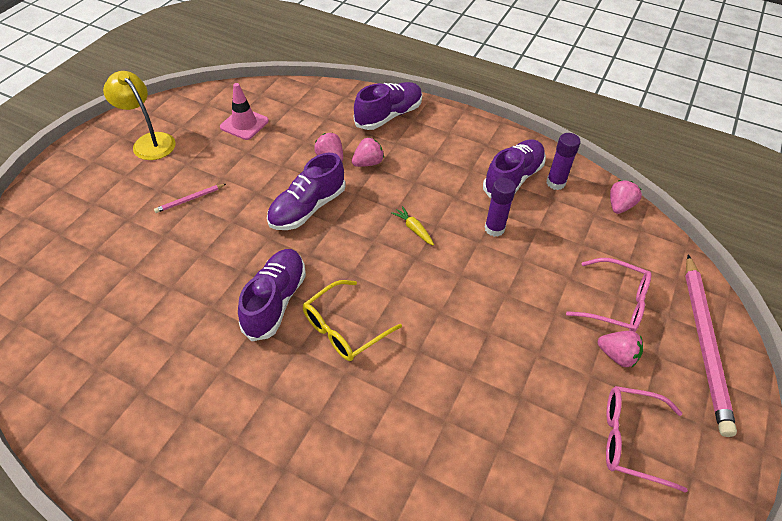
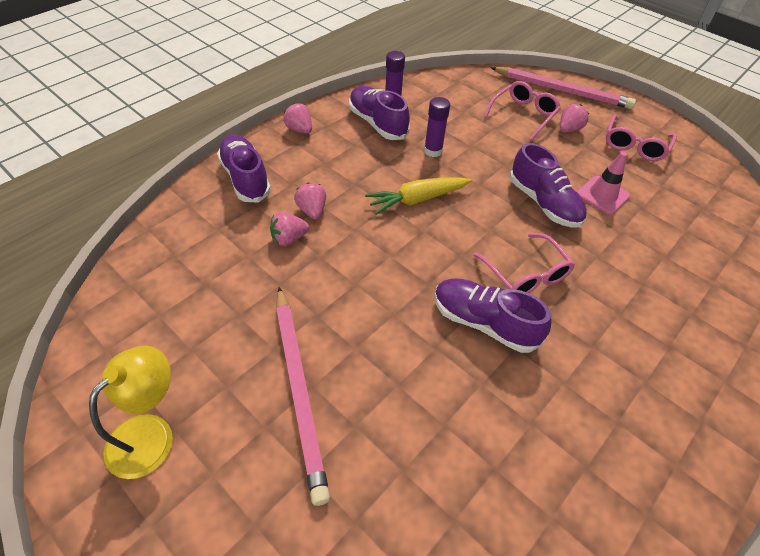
camera: 75 degrees left, 0 degrees up
yellow lamp [103,71,176,160] -> yellow lamp turned 150 degrees clockwise [89,346,173,479]
pink pencil [154,184,226,213] -> pink pencil [276,287,330,506], size x2.37
pink traffic cone [220,83,269,140] -> pink traffic cone moved to [577,152,630,215]
purple shoe [267,153,346,230] -> purple shoe moved to [509,143,587,228]
yellow glasses [303,280,402,361] -> pink glasses [473,233,575,293]
yellow carrot [392,206,434,246] -> yellow carrot [365,177,472,215], size x1.90
pink strawberry [610,180,642,214] -> pink strawberry moved to [284,103,312,134]

